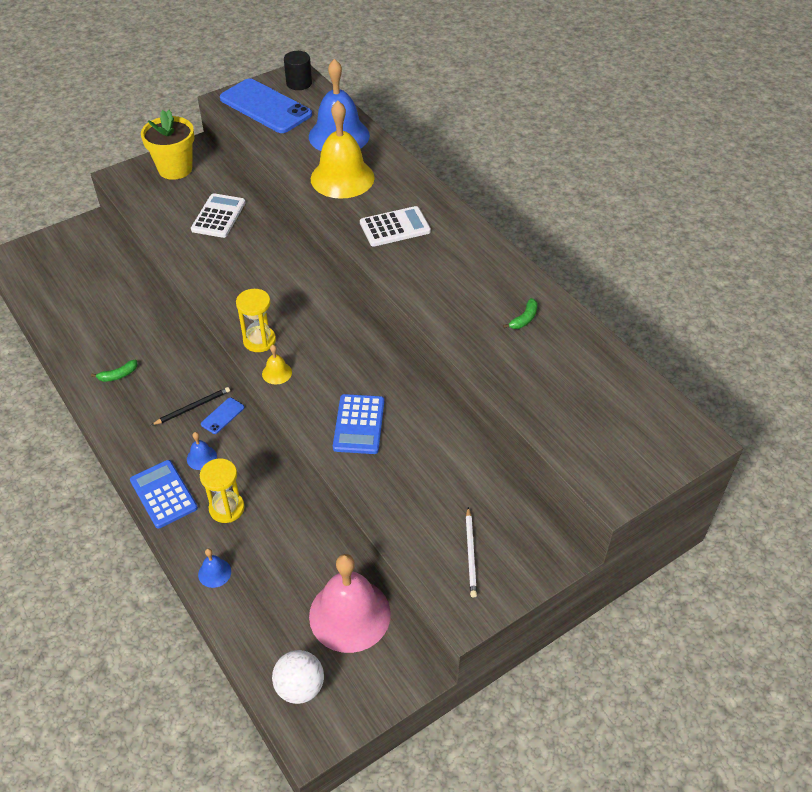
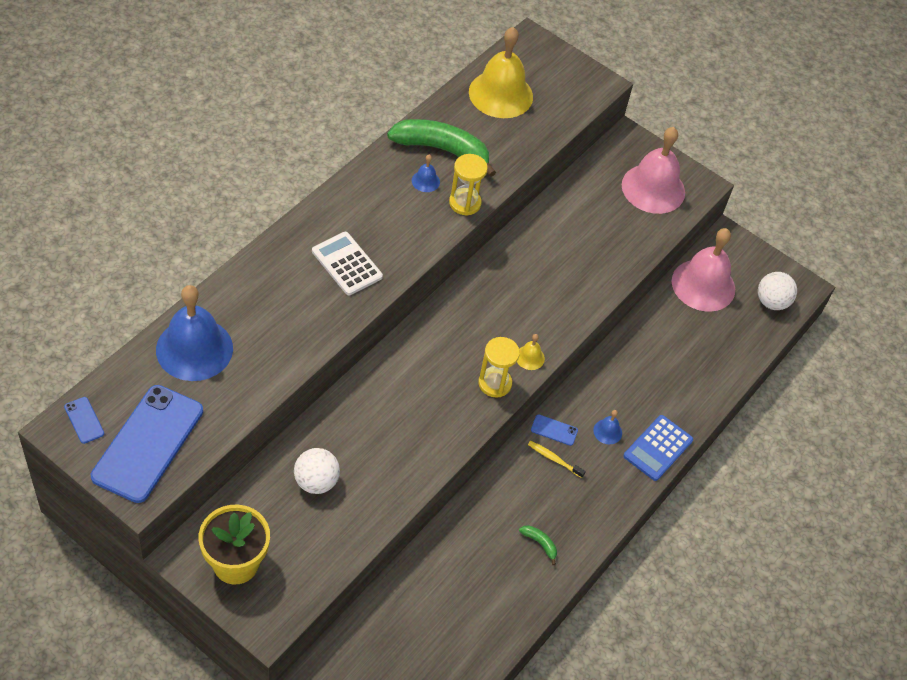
camera: 115 degrees left, 5 degrees up
black pencil [152,387,230,425] -> yellow toothbrush [528,441,586,478]
white calculator [191,193,245,238] -> white ball [294,448,340,494]
blue bell [198,548,231,588] -> blue bell moved to [412,155,440,192]
yellow hourglass [200,459,245,523] -> yellow hourglass moved to [449,154,488,216]
black cylinder [284,51,312,90] -> blue phone [64,397,104,444]
yellow bell [311,101,375,199] -> yellow bell moved to [469,27,533,118]
blue calculator [333,394,384,454] -> none
white pencil [466,507,477,597] -> pink bell [622,127,685,214]
green banana [503,298,538,329] -> green banana [387,119,496,177], size x2.47

